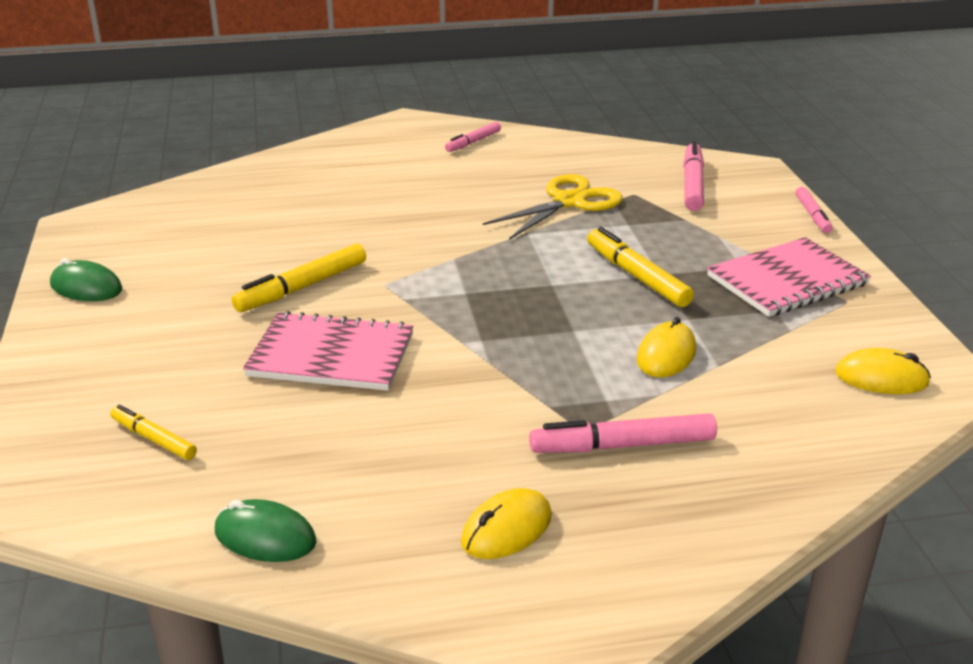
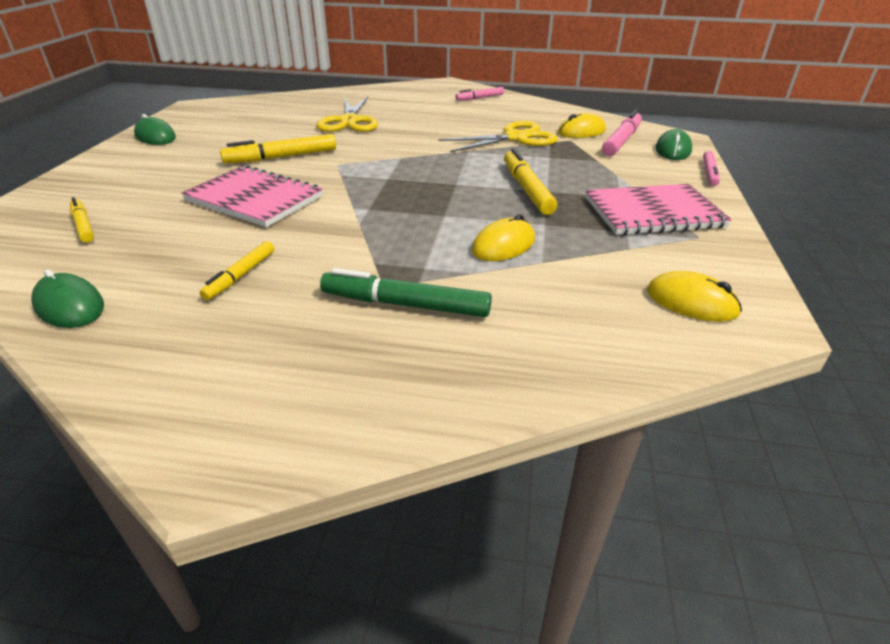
camera: 20 degrees right, 5 degrees up
yellow mouse [461,488,552,559] -> yellow mouse moved to [558,113,606,138]
pink marker [529,413,717,453] -> green marker [320,268,492,317]
none -> yellow marker [200,241,274,300]
none -> yellow scissors [316,97,378,132]
none -> green mouse [655,129,692,160]

